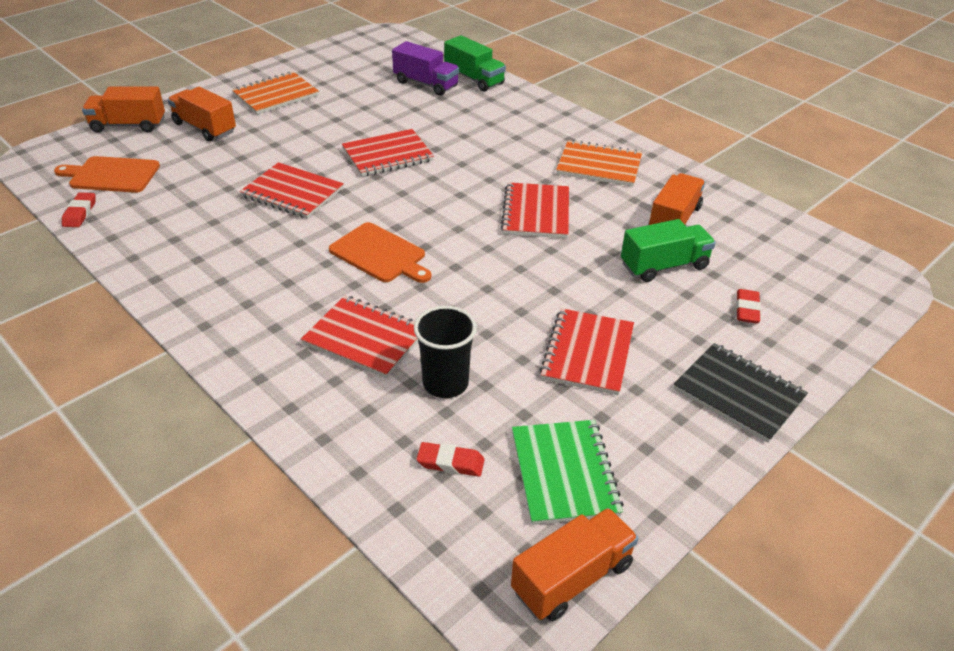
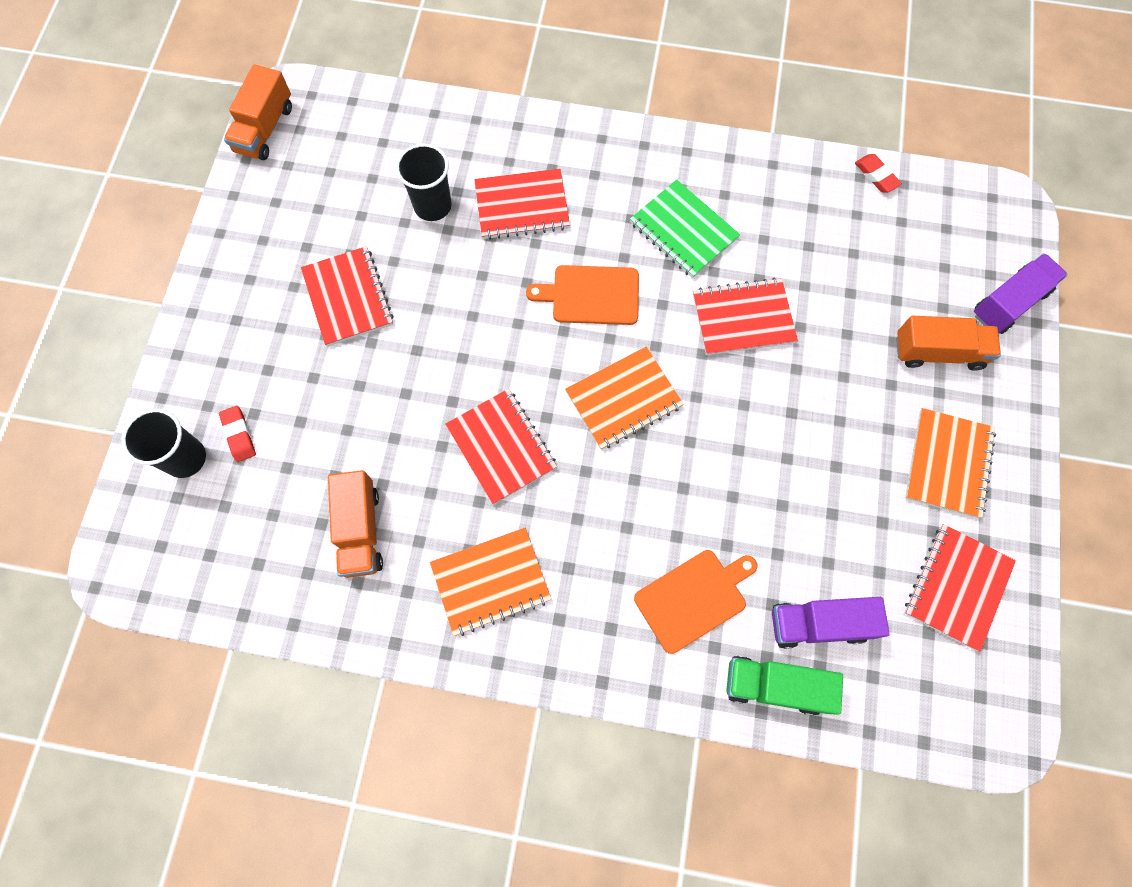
camera: 145 degrees right, 30 degrees up
orange cutting board [54,156,160,193] -> orange cutting board moved to [634,550,757,654]
orange truck [82,87,165,133] -> purple truck [974,253,1068,334]
red notebook [342,129,434,177] -> red notebook moved to [904,524,1016,652]
red eraser [417,442,485,477] -> none
green notebook [512,420,624,525] -> green notebook moved to [630,179,740,278]
green truck [621,219,716,282] -> none
black notebook [674,343,808,443] -> none
none -> black cup [122,409,206,478]
none -> orange notebook [565,346,684,450]

